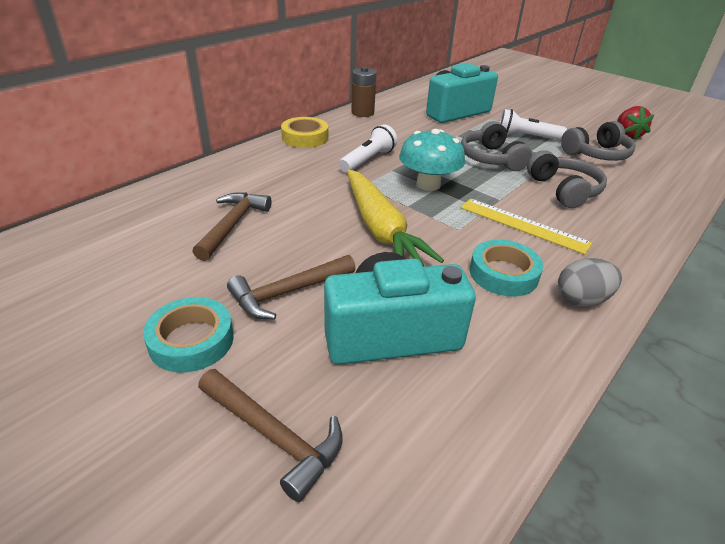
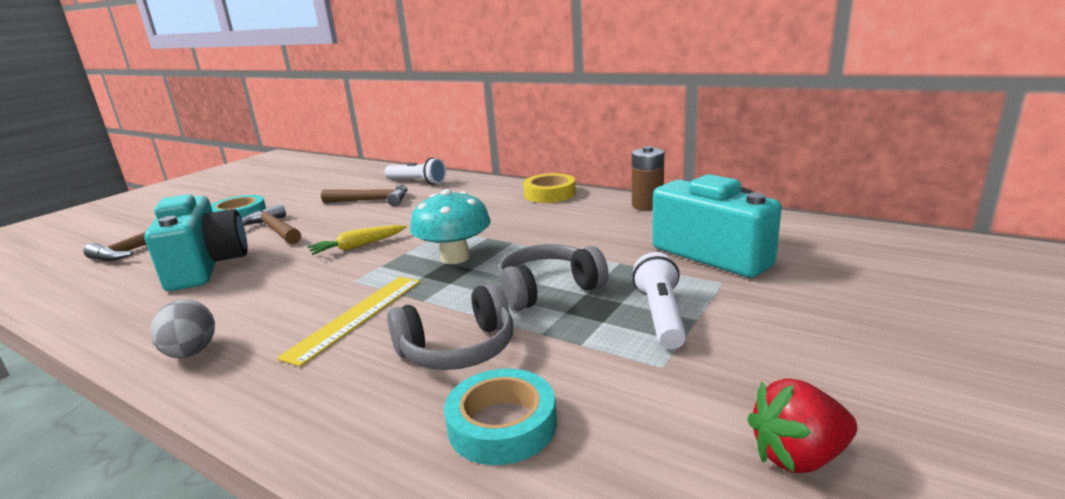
camera: 85 degrees right, 15 degrees down
white flashlight [339,124,398,173] -> white flashlight moved to [384,157,446,185]
yellow carrot [347,169,444,267] -> yellow carrot [307,225,407,255], size x0.53
turquoise tape [470,240,543,296] -> turquoise tape moved to [444,369,557,465]
grey headphones [561,121,636,161] -> none

